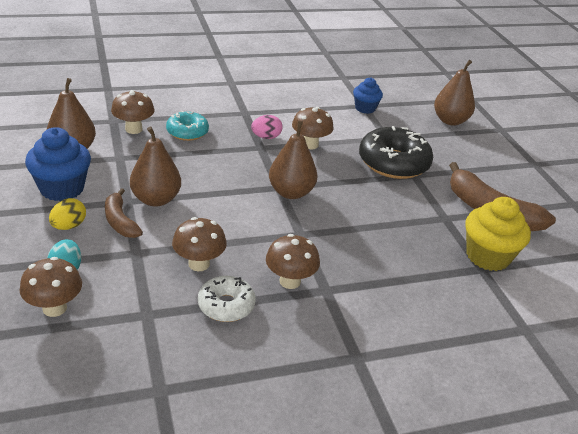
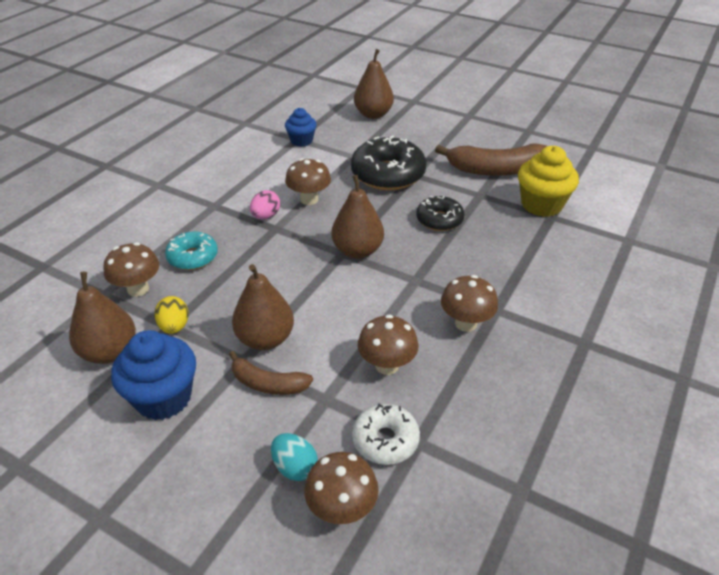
camera: 40 degrees left, 5 degrees up
yellow egg [49,198,86,230] -> yellow egg moved to [154,296,189,334]
white donut [198,276,256,322] -> white donut moved to [352,403,420,465]
none -> black donut [416,196,465,231]

